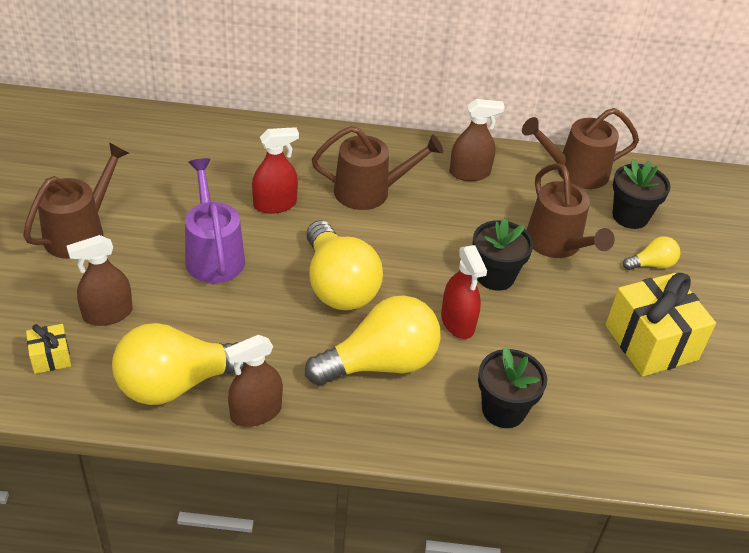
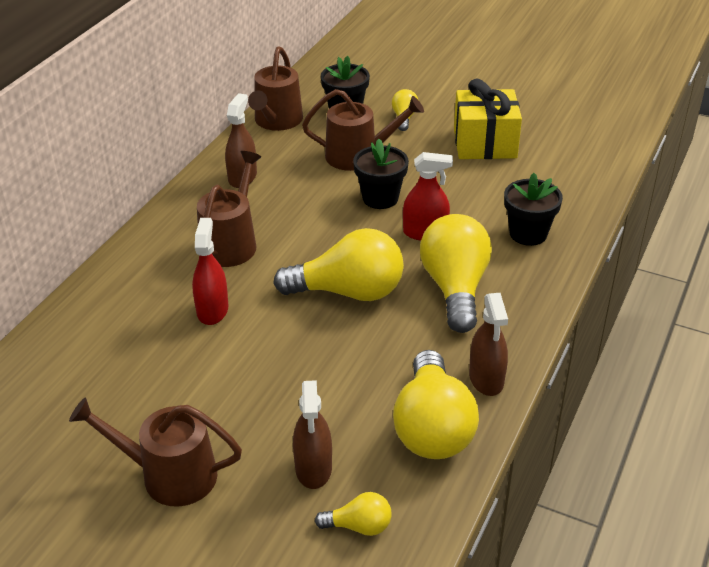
camera: 65 degrees left, 5 degrees down
brown watering can [23,142,129,259] -> brown watering can turned 45 degrees counterclockwise [69,397,242,507]
yellow gift [26,324,71,374] -> yellow light bulb [315,492,392,536]
purple watering can [185,158,245,283] -> none

